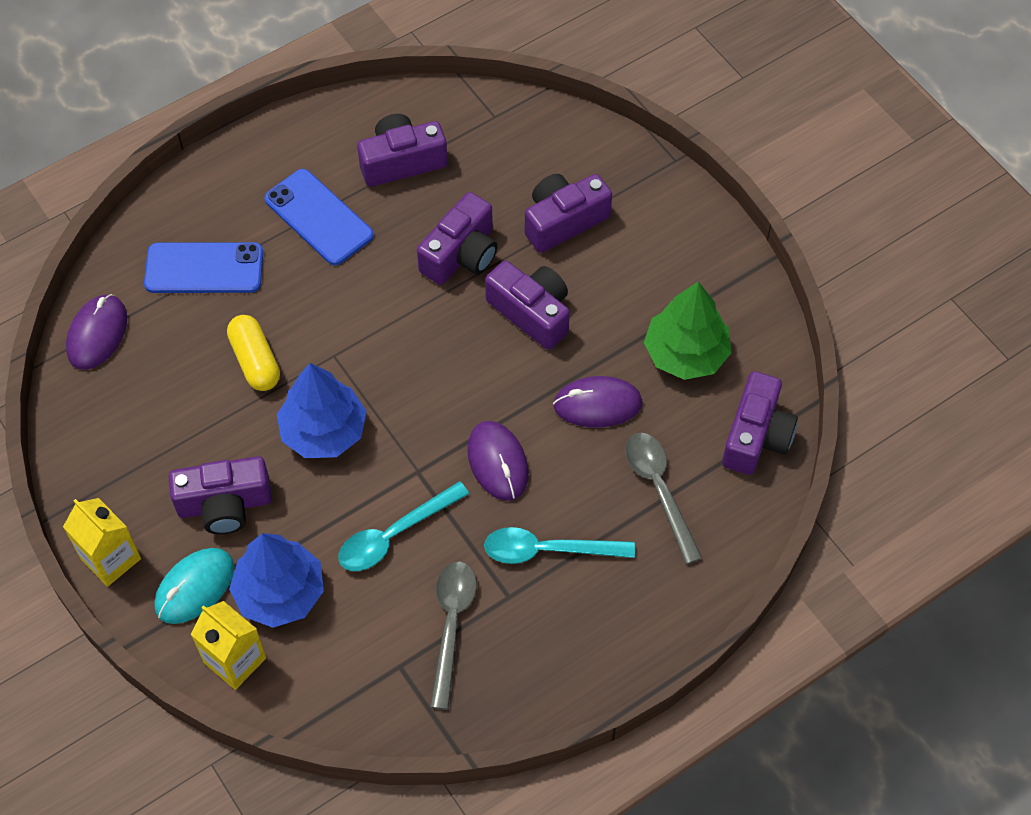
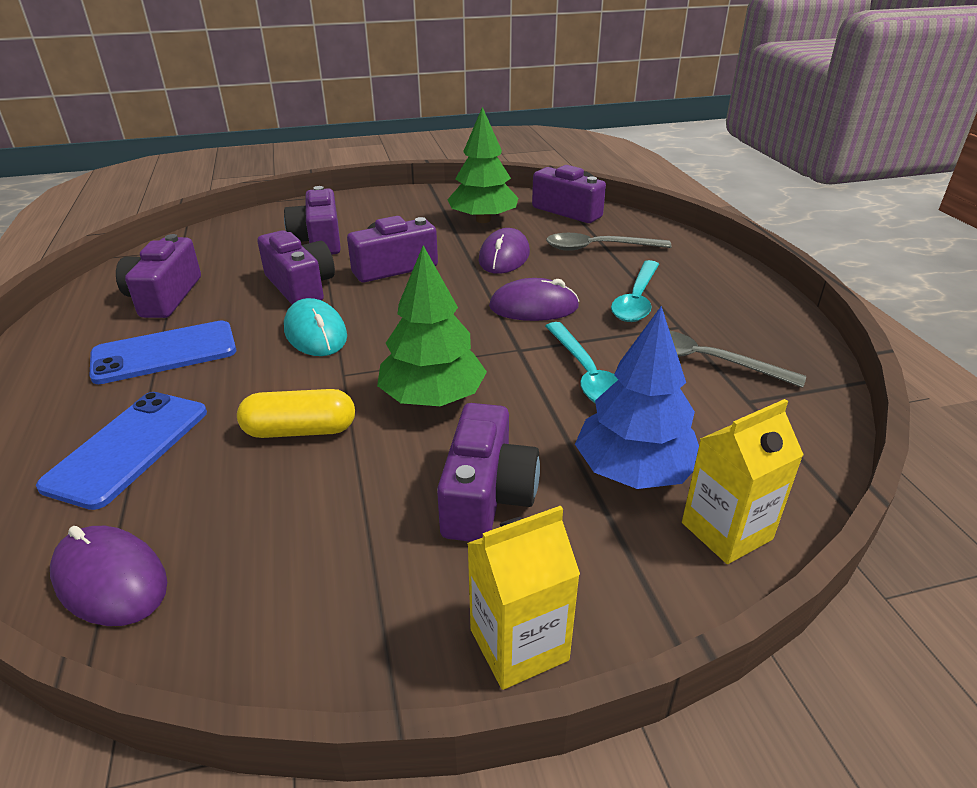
camera: 70 degrees left, 25 degrees down
turquoise mouse [154,548,234,624] -> turquoise mouse moved to [284,298,347,356]
blue tree [277,363,367,458] -> green tree [377,245,487,406]

